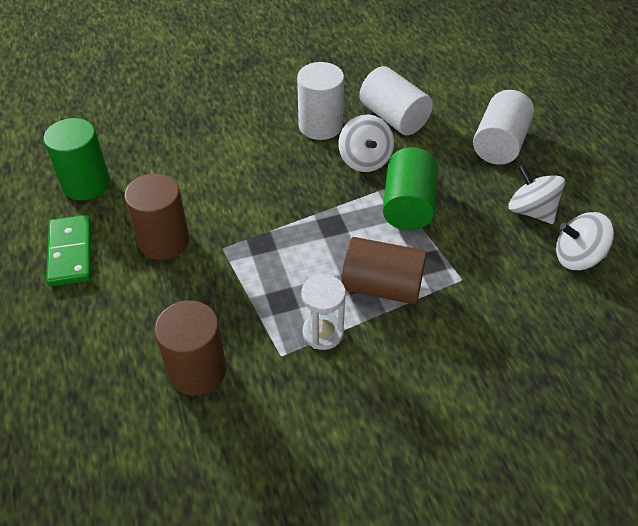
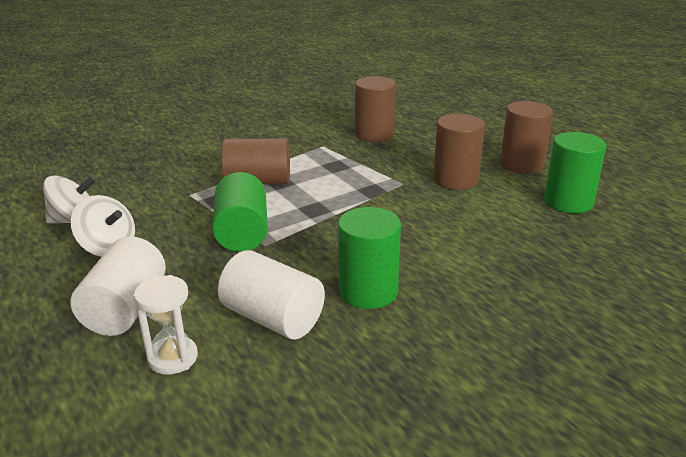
camera: 165 degrees right, 20 degrees down
green domino [46,215,91,286] -> brown cylinder [500,101,553,174]
white cylinder [297,62,344,140] -> green cylinder [338,207,401,309]
white hourglass [301,274,346,350] -> white hourglass moved to [134,275,198,375]
white spinning top [339,115,394,172] -> none

